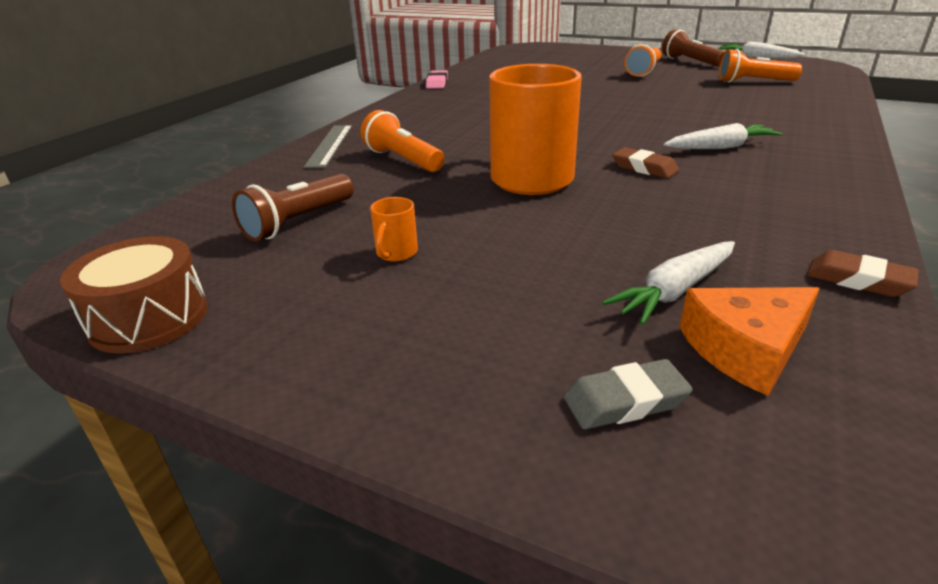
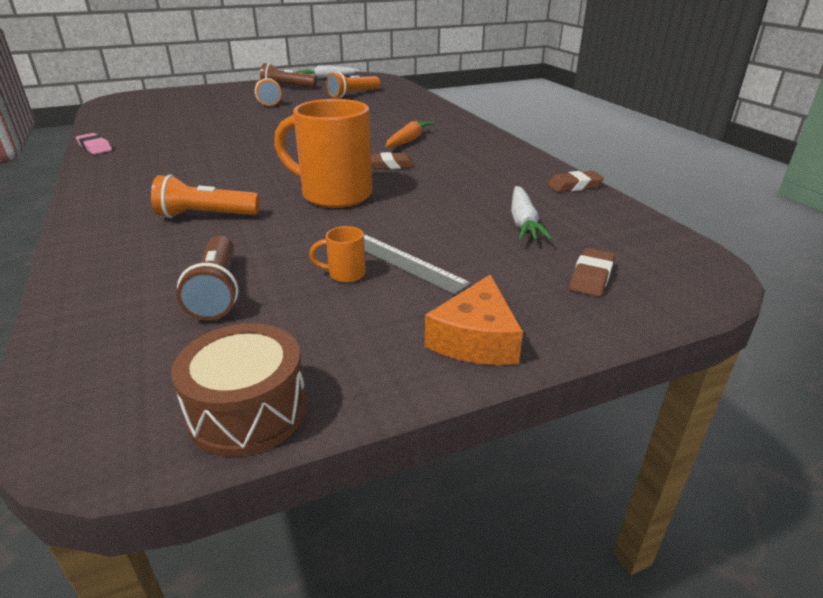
camera: 50 degrees left, 0 degrees up
grey ruler [304,125,352,168] -> grey ruler moved to [364,234,471,295]
orange mug [370,197,418,262] -> orange mug turned 120 degrees clockwise [309,226,366,283]
grey eraser [564,359,693,429] -> brown eraser [569,248,615,297]
white carrot [664,123,782,149] -> orange carrot [385,120,435,147]
orange cheese [680,287,820,396] -> orange cheese moved to [425,274,523,365]

